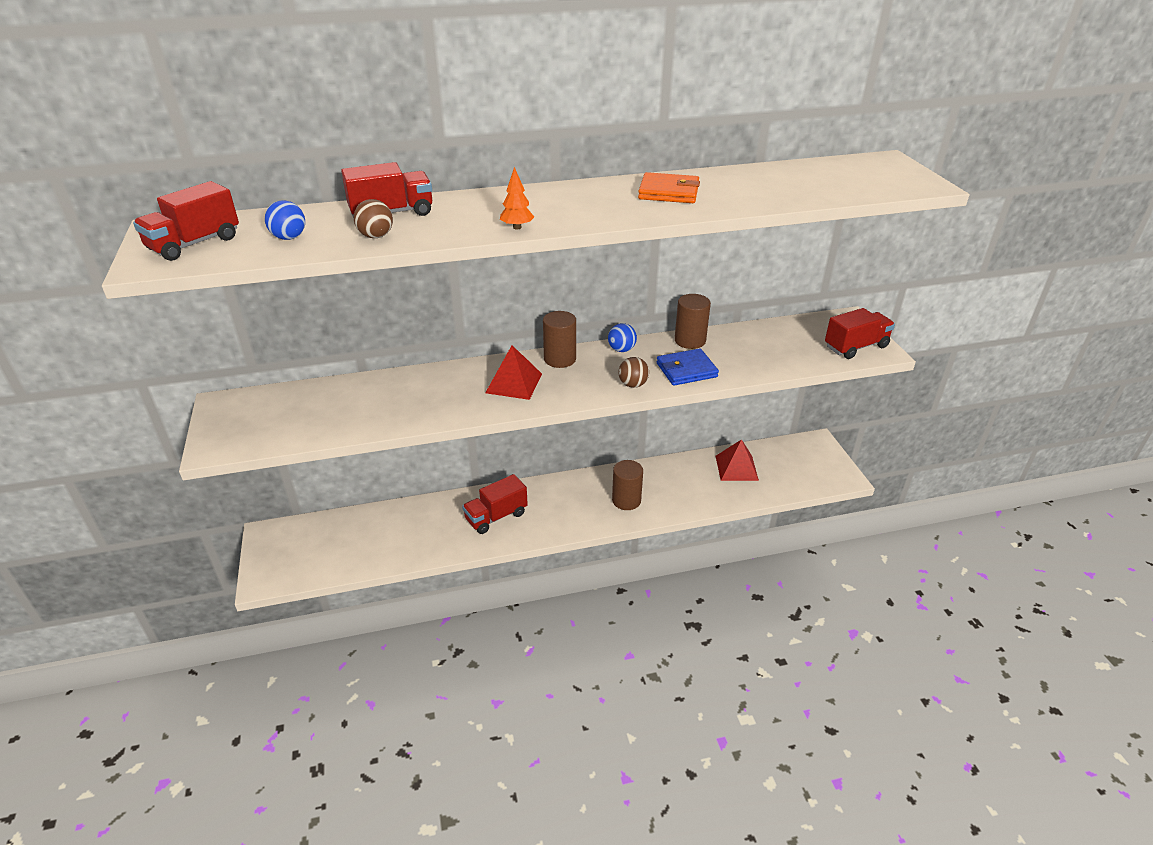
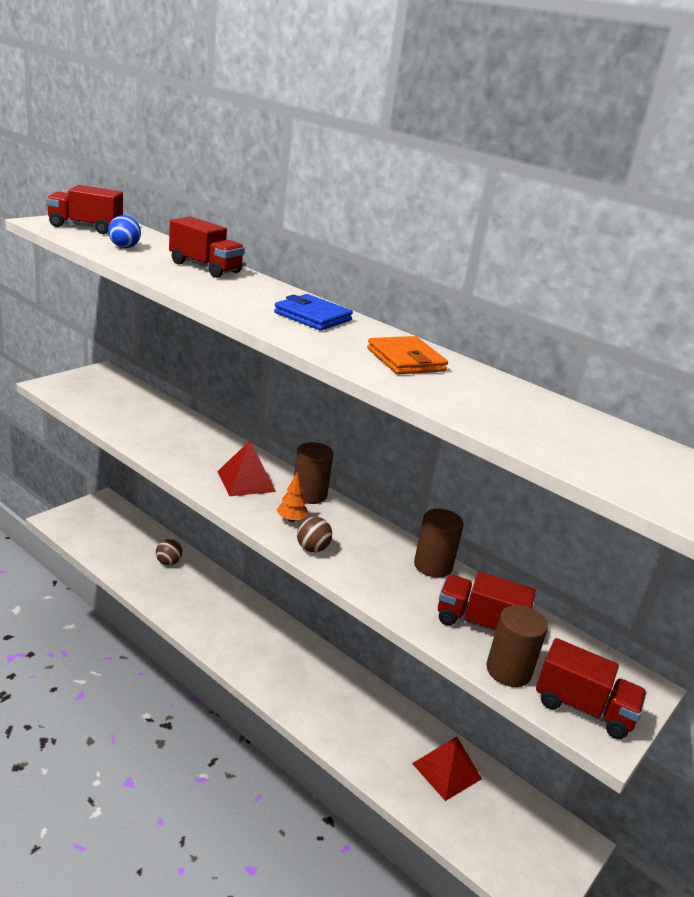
camera: 50 degrees right, 10 degrees down
brown ball [354,199,393,238] -> brown ball moved to [156,539,182,565]
red truck [462,474,528,534] -> red truck moved to [438,572,536,632]
orange tree [500,167,534,229] -> orange tree moved to [277,472,308,522]
blue ball [608,323,637,352] -> none
brown cylinder [612,460,643,510] -> brown cylinder moved to [486,605,548,687]
blue wallet [657,348,719,386] -> blue wallet moved to [274,294,353,331]

